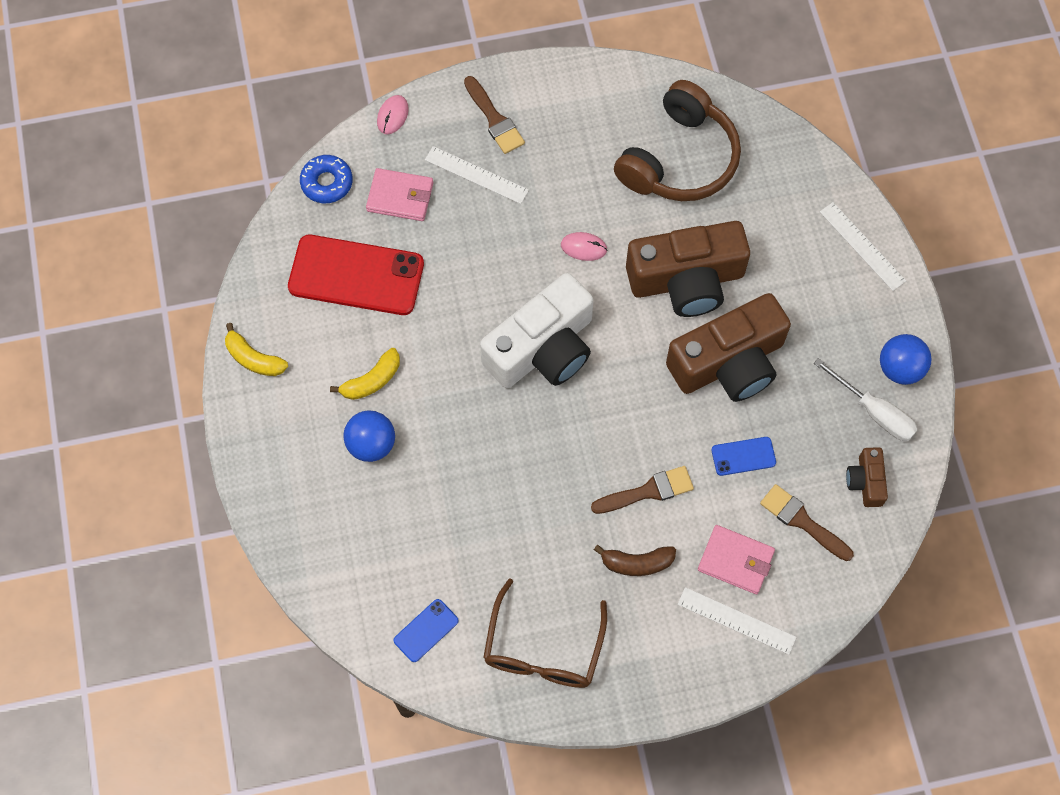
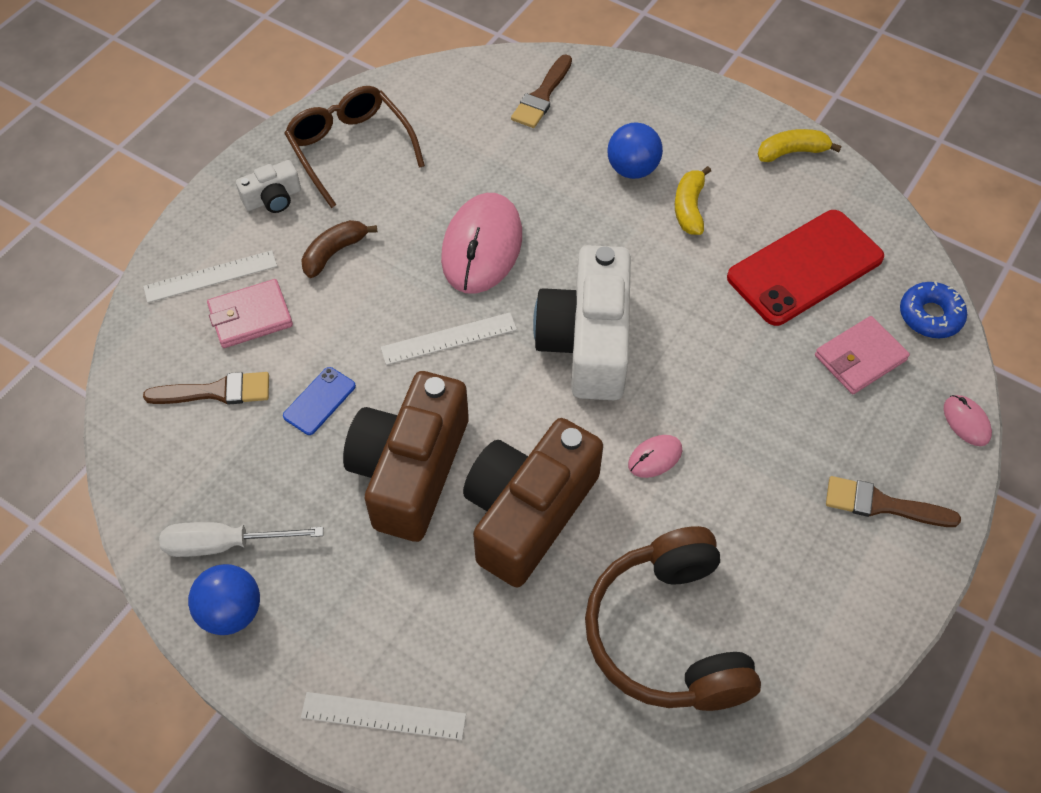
camera: 135 degrees right, 10 degrees down
blue phone [394,599,459,662] -> none
white ruler [425,146,529,204] -> white ruler moved to [381,313,517,365]
brown brush [591,466,694,514] -> brown brush moved to [511,54,572,128]
brown camera [846,447,888,507] -> none
none -> white camera [236,160,301,213]
none -> pink mouse [441,193,522,294]

